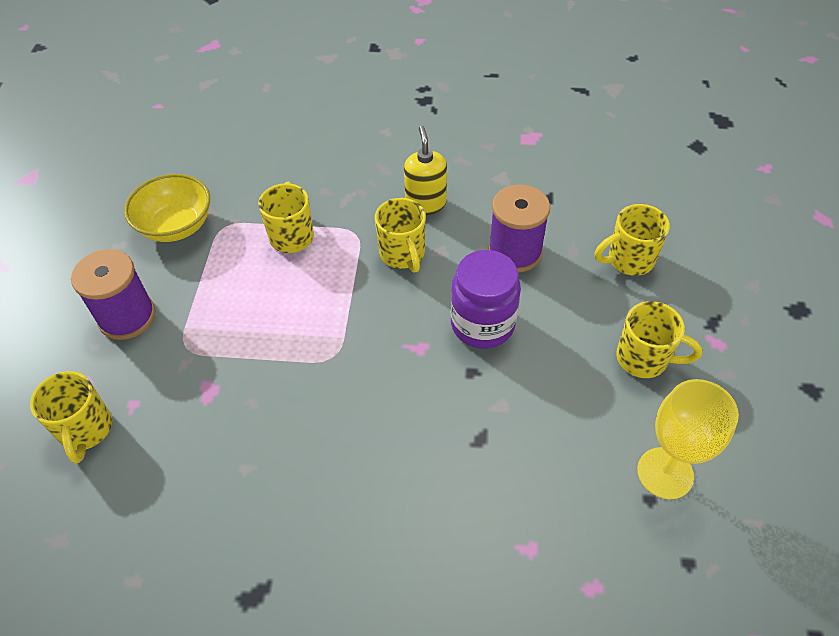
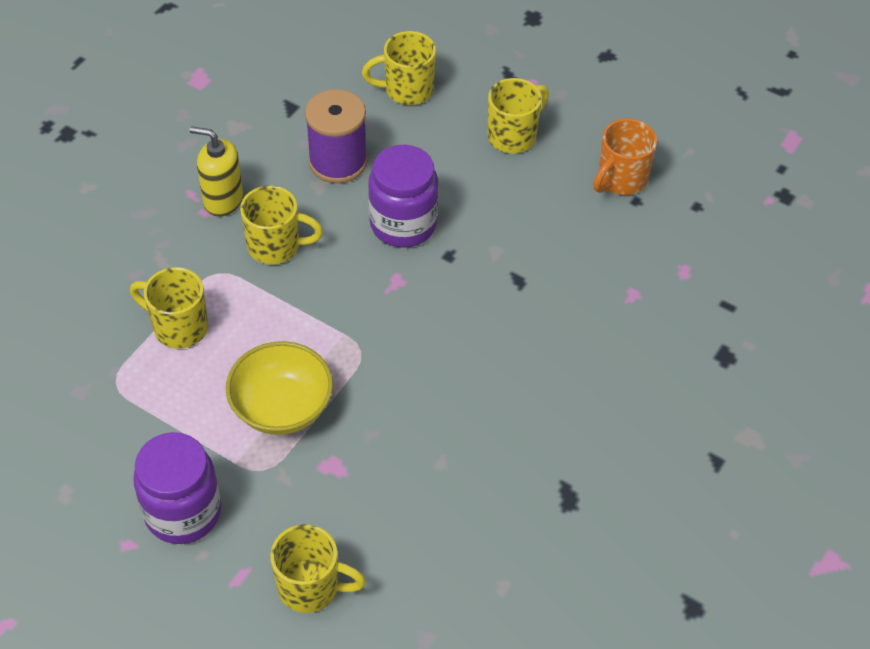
camera: 65 degrees left, 0 degrees up
purple spool [71,249,156,340] -> purple jar [133,432,221,544]
yellow bowl [124,174,210,242] -> yellow bowl moved to [226,341,333,435]
yellow mug [595,204,670,276] -> yellow mug turned 75 degrees clockwise [362,31,436,105]
yellow goblet [637,379,739,499] -> orange mug [593,118,657,195]

